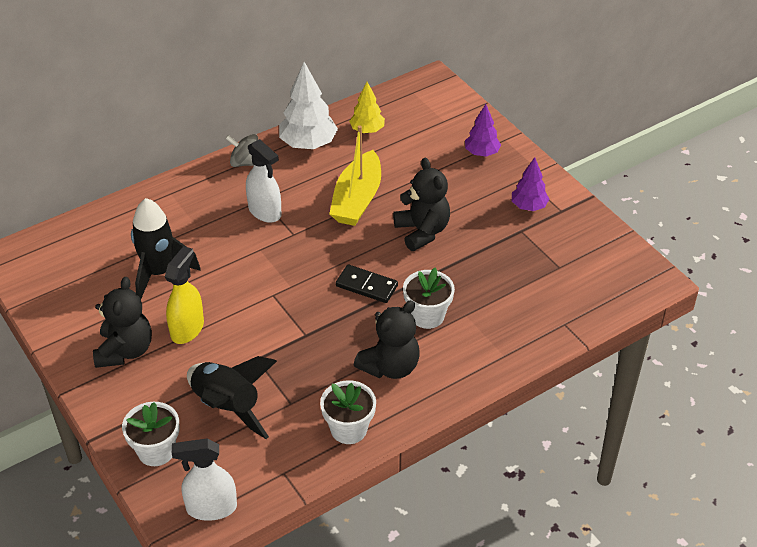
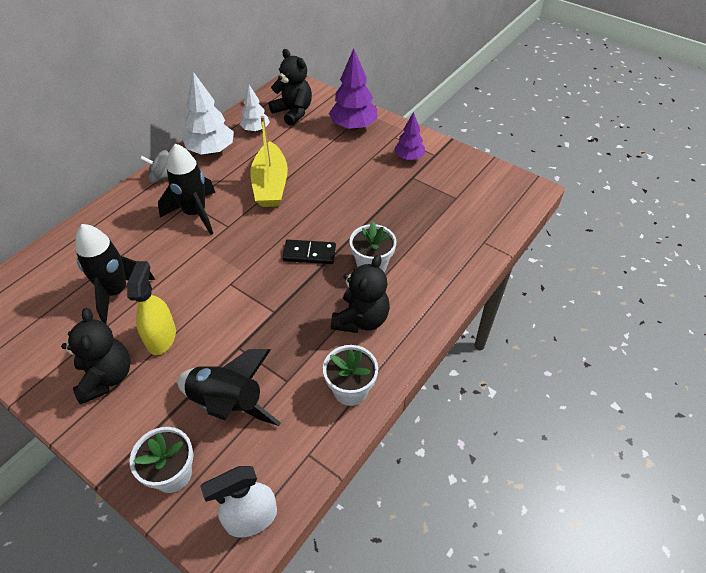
camera: 20 degrees left, 5 degrees up
white spray bottle [246,139,281,223] -> black rocket [158,143,215,235]
yellow tree [349,82,385,133] -> white tree [240,85,270,132]
black teddy bear [393,158,450,251] -> black teddy bear moved to [269,49,312,126]
purple tree [465,104,501,157] -> purple tree [329,48,377,130], size x1.64

